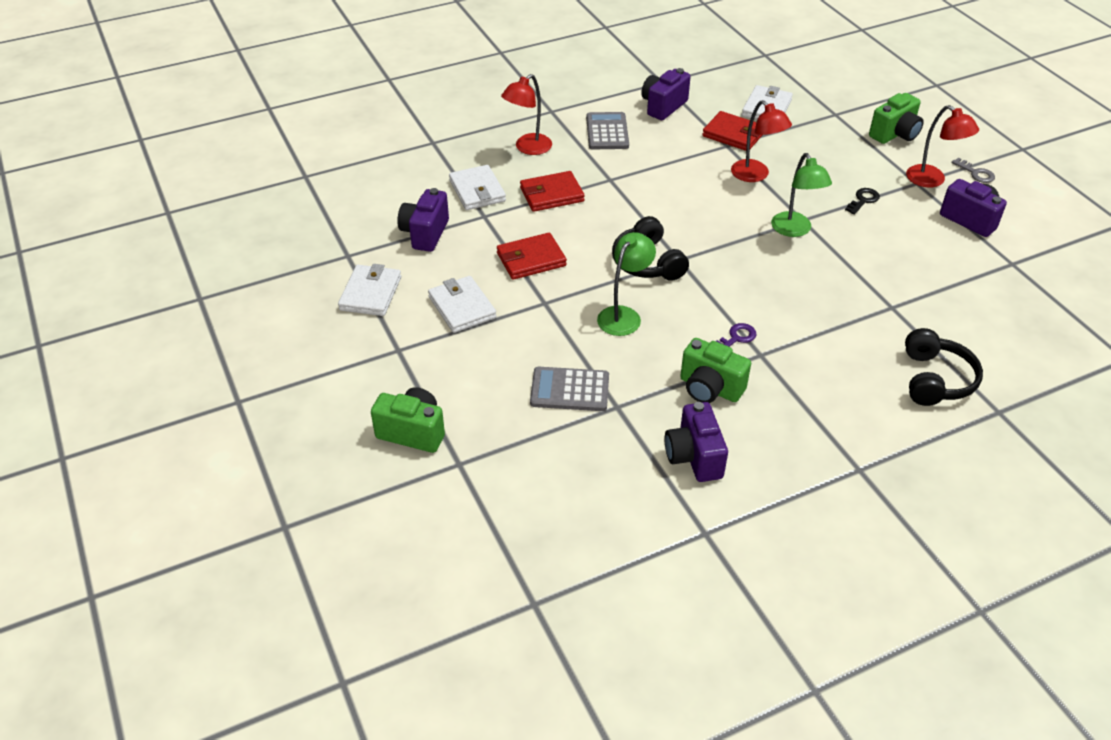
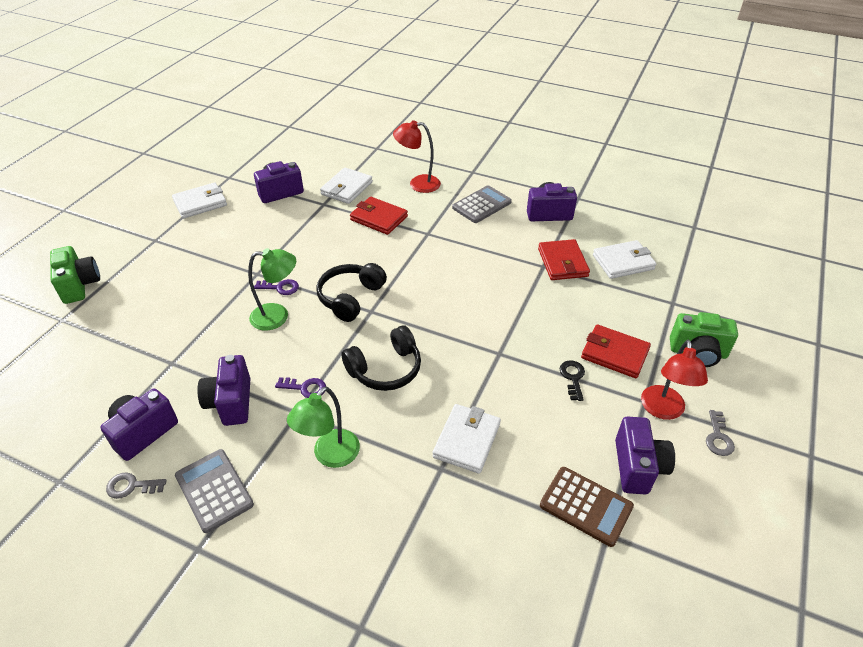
camera: 50 degrees right, 0 degrees up
white wallet [428,276,496,333] -> white wallet moved to [433,404,501,474]
red wallet [497,233,567,280] -> red wallet moved to [581,324,651,378]
grey calculator [530,367,609,411] -> grey calculator moved to [175,449,254,533]
green camera [680,338,751,403] -> purple camera [197,355,251,426]
red lamp [731,100,792,182] -> none
green lamp [771,153,832,237] -> green lamp moved to [287,387,360,468]
black key [845,188,880,215] -> black key turned 90 degrees counterclockwise [560,360,585,401]
black headphones [905,328,983,406] -> black headphones moved to [341,325,421,391]
none -> grey key [106,472,167,499]
none -> purple key [254,279,299,295]
none -> brown calculator [540,467,634,547]

